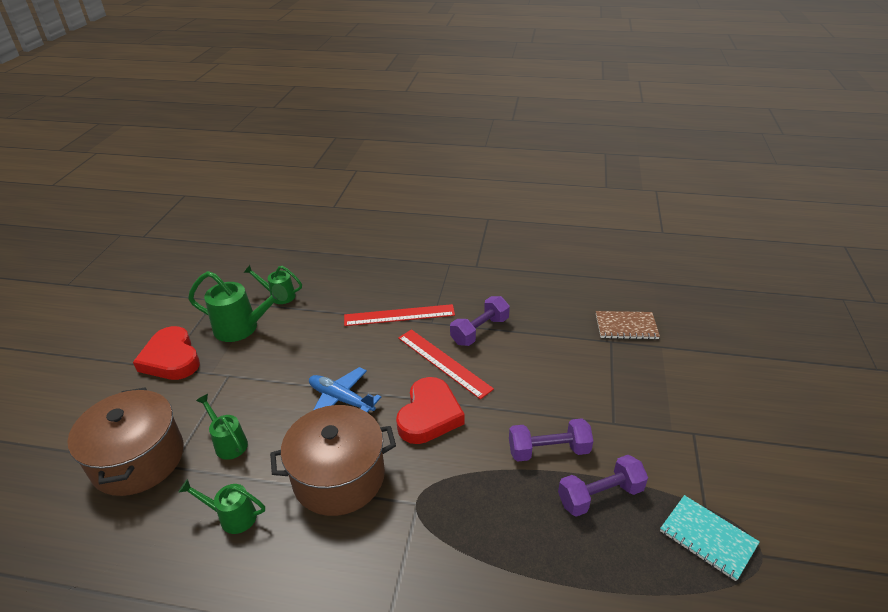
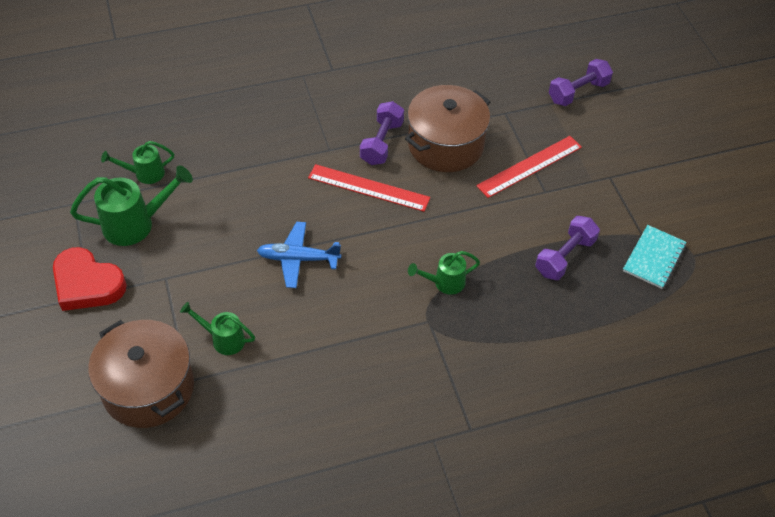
camera: 30 degrees left, 15 degrees up
green watering can [178,479,265,534] -> green watering can moved to [408,251,480,295]
brown pot [270,405,396,516] -> brown pot moved to [405,85,491,172]
red ruler [344,304,455,326] -> red ruler moved to [476,136,582,198]
red heart [396,377,465,444] -> none
purple dumbbell [509,418,593,461] -> purple dumbbell moved to [549,59,613,106]
brown notebook [596,311,660,340] -> none
turquoise notebook [660,495,760,581] -> turquoise notebook turned 75 degrees counterclockwise [623,225,686,289]

